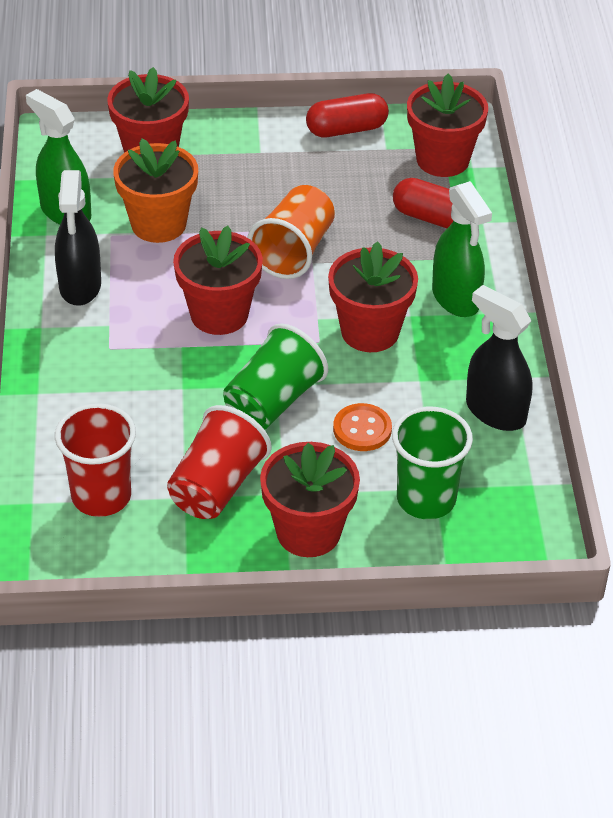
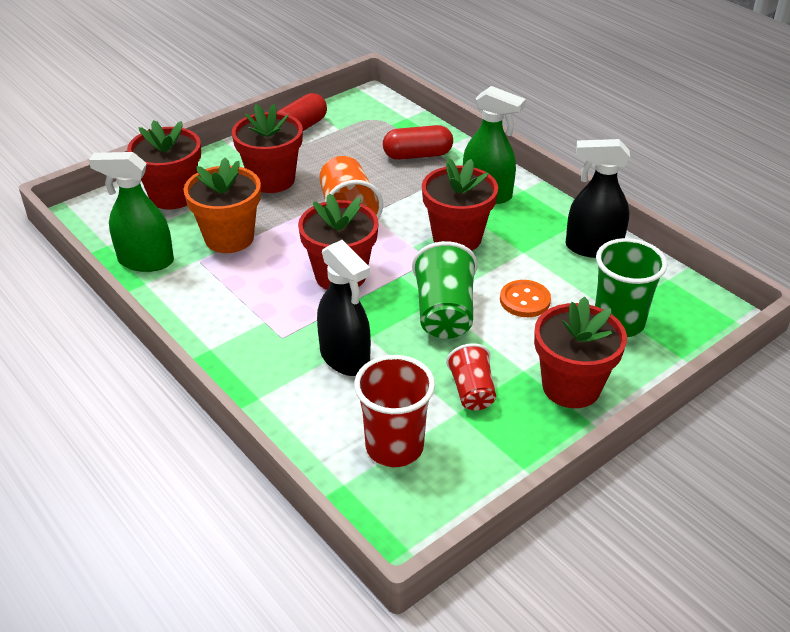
camera: 35 degrees left, 5 degrees down
black spray bottle [55,170,101,306] -> black spray bottle moved to [317,240,371,376]
red cup [167,405,272,519] -> red cup [446,343,496,410], size x0.63
red flower pot [407,74,488,177] -> red flower pot moved to [232,104,303,193]

